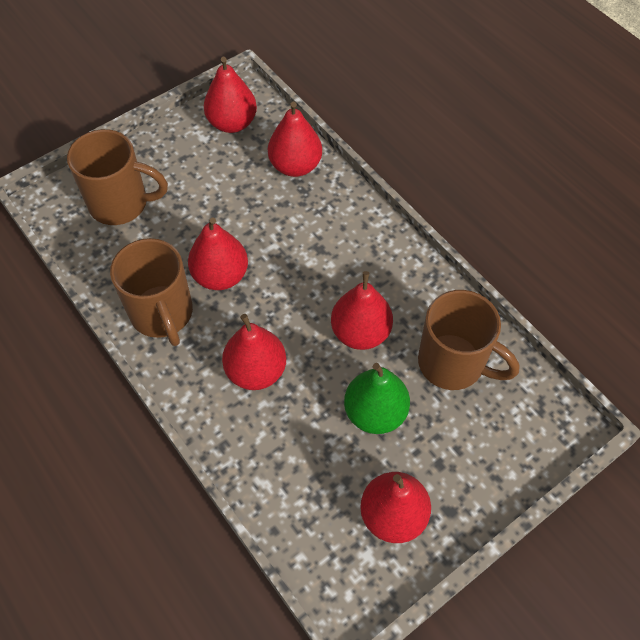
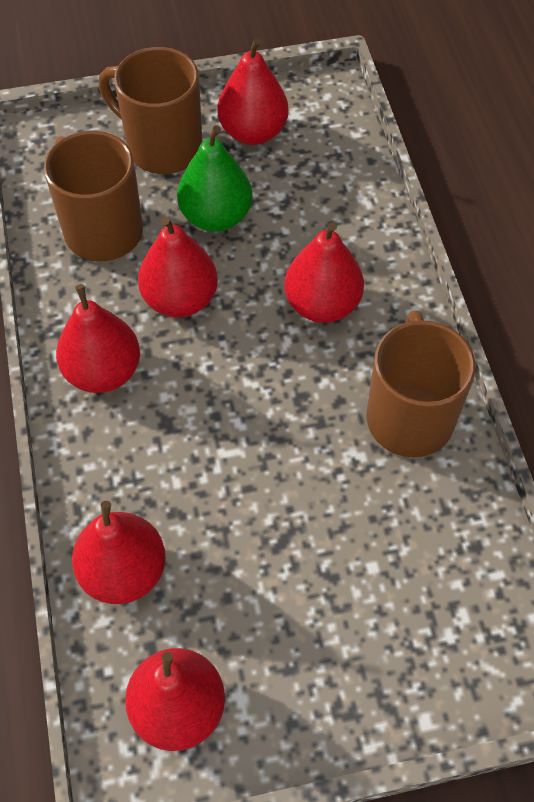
camera: 155 degrees left, 0 degrees up
brown mug [67,129,168,225] -> brown mug moved to [99,47,202,174]
red pear [188,217,248,290] -> red pear moved to [56,284,140,393]

